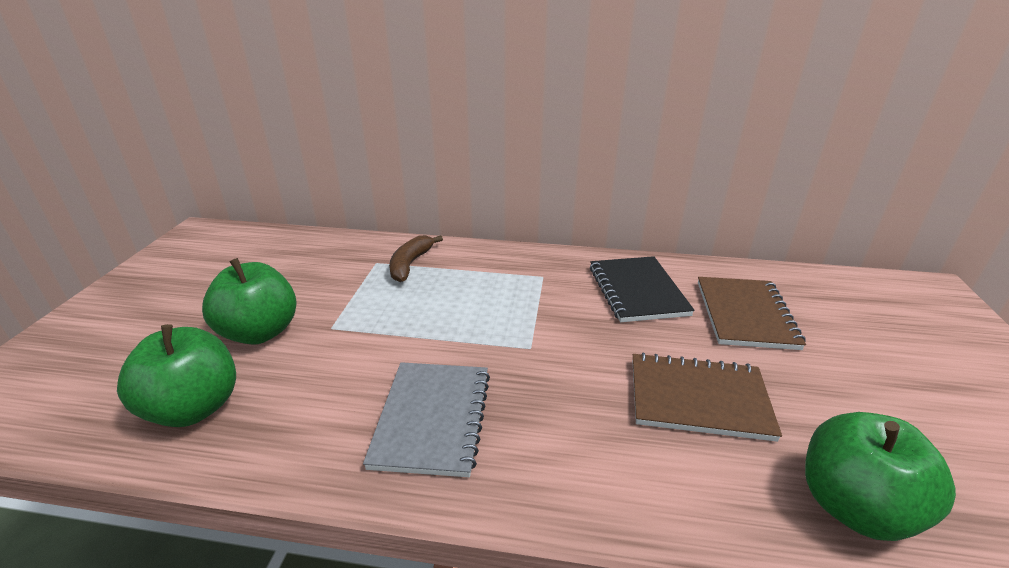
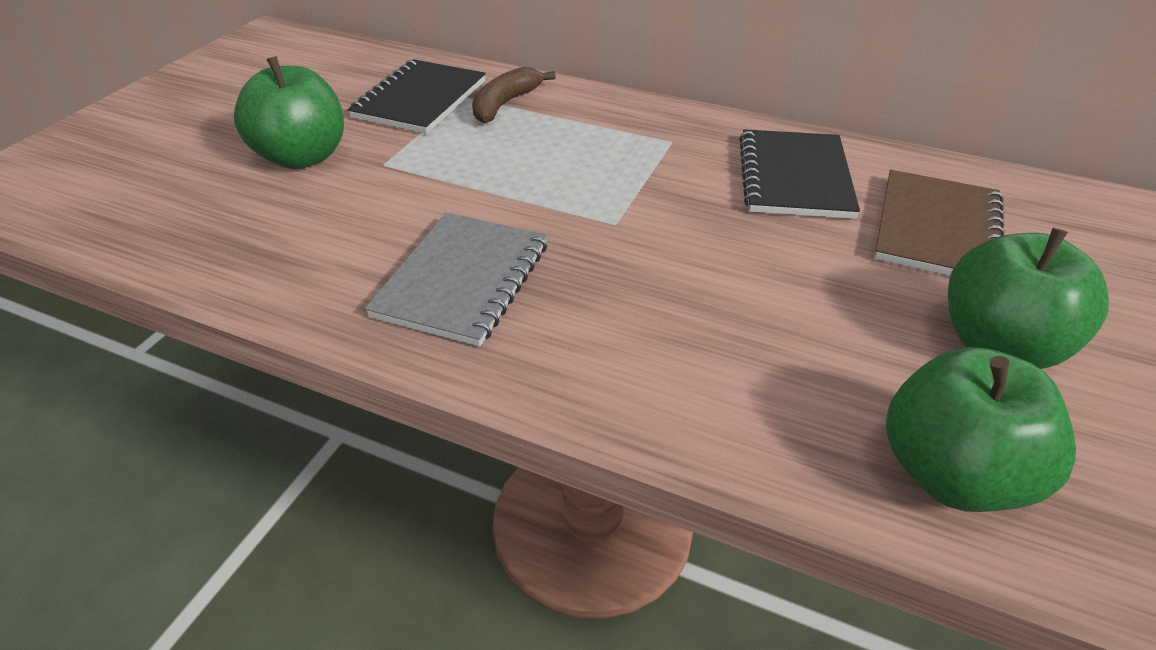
camera: 15 degrees right, 10 degrees up
green apple [117,324,236,427] -> green apple moved to [948,228,1109,369]
brown notebook [633,352,782,442] -> none
none -> black notebook [348,59,486,134]

